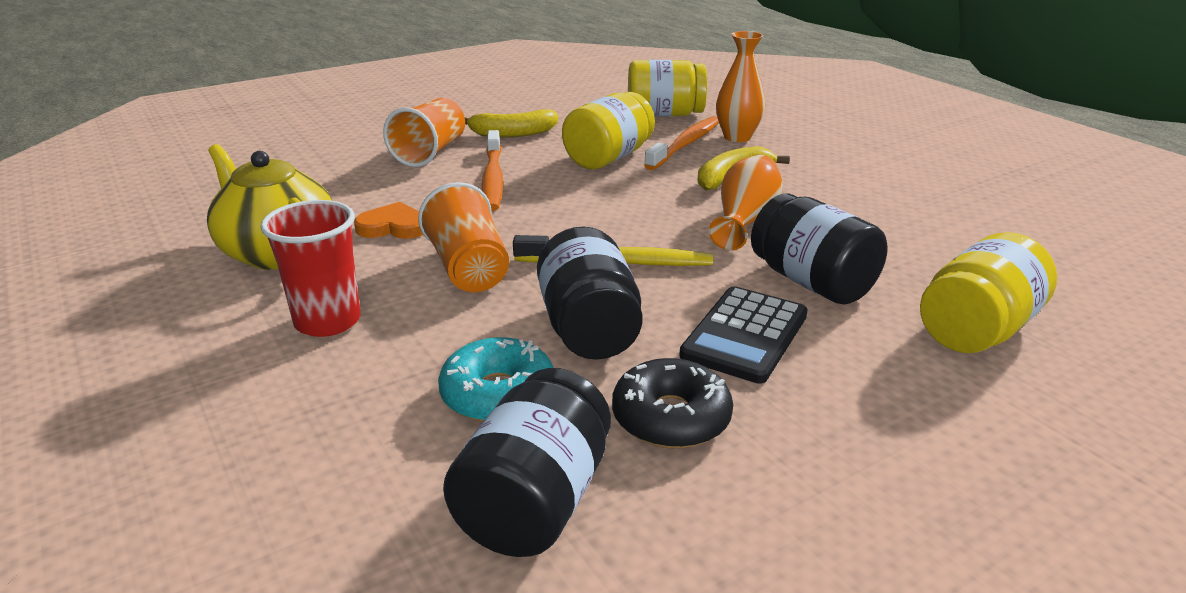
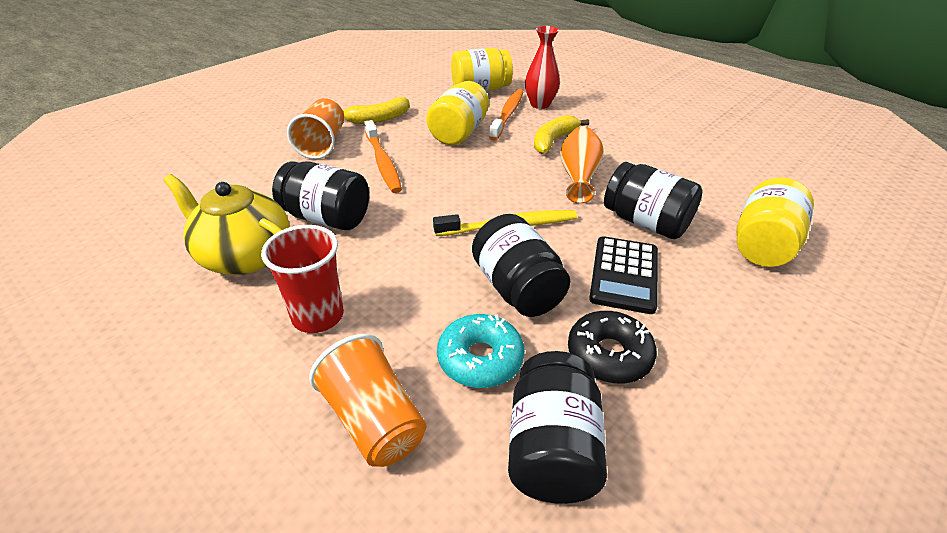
camera: 15 degrees left, 10 degrees up
orange heart [354,202,423,239] -> black jar [272,161,369,230]
orange cup [418,182,509,292] -> orange cup moved to [309,334,426,467]
orange vase [716,31,765,142] -> red vase [525,26,560,109]

